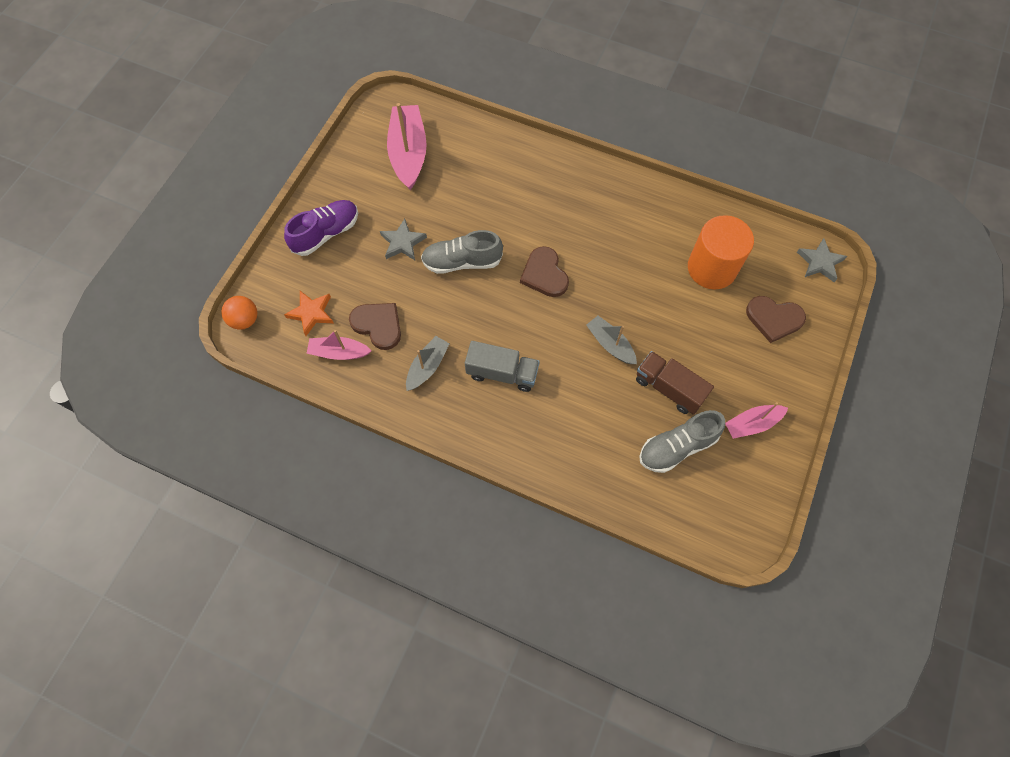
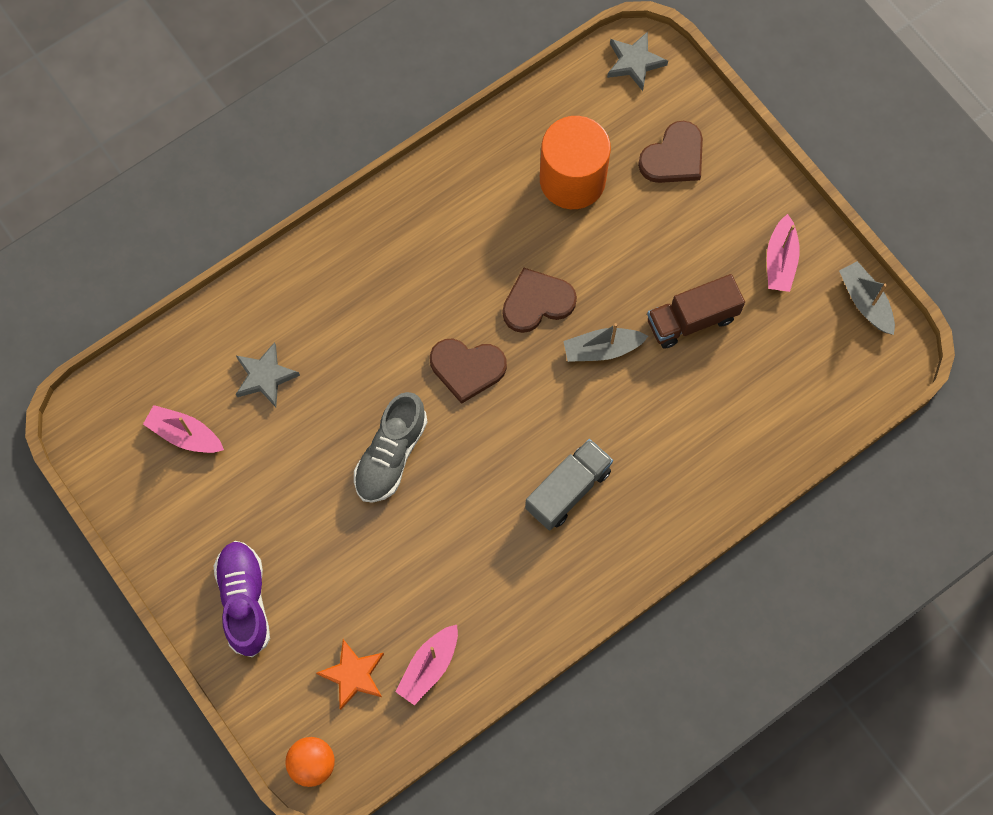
camera: 60 degrees left, 5 degrees up
brown heart [349,303,401,350] -> brown heart moved to [503,267,577,333]
grey star [380,219,427,260] -> grey star moved to [236,342,300,407]
pink boat [387,103,427,190] -> pink boat [143,405,224,453], size x0.57
grey boat [406,336,450,391] -> grey boat moved to [839,261,895,335]
grey shoe [639,410,725,473] -> none

